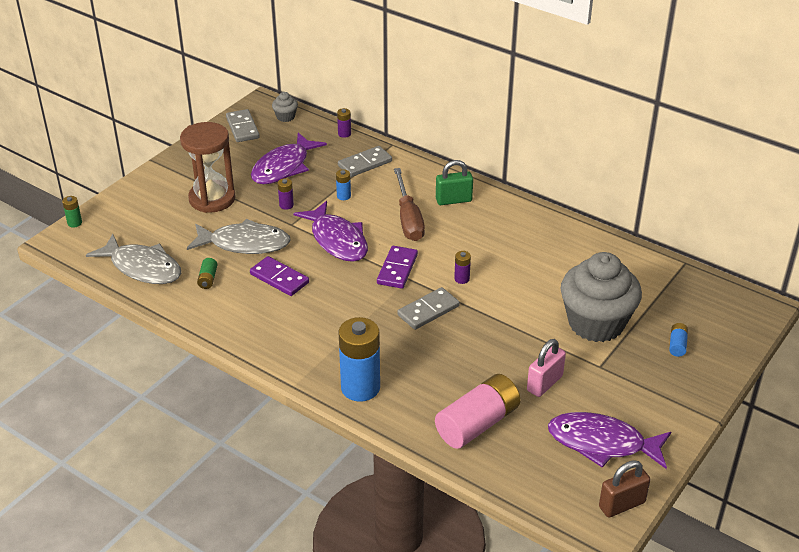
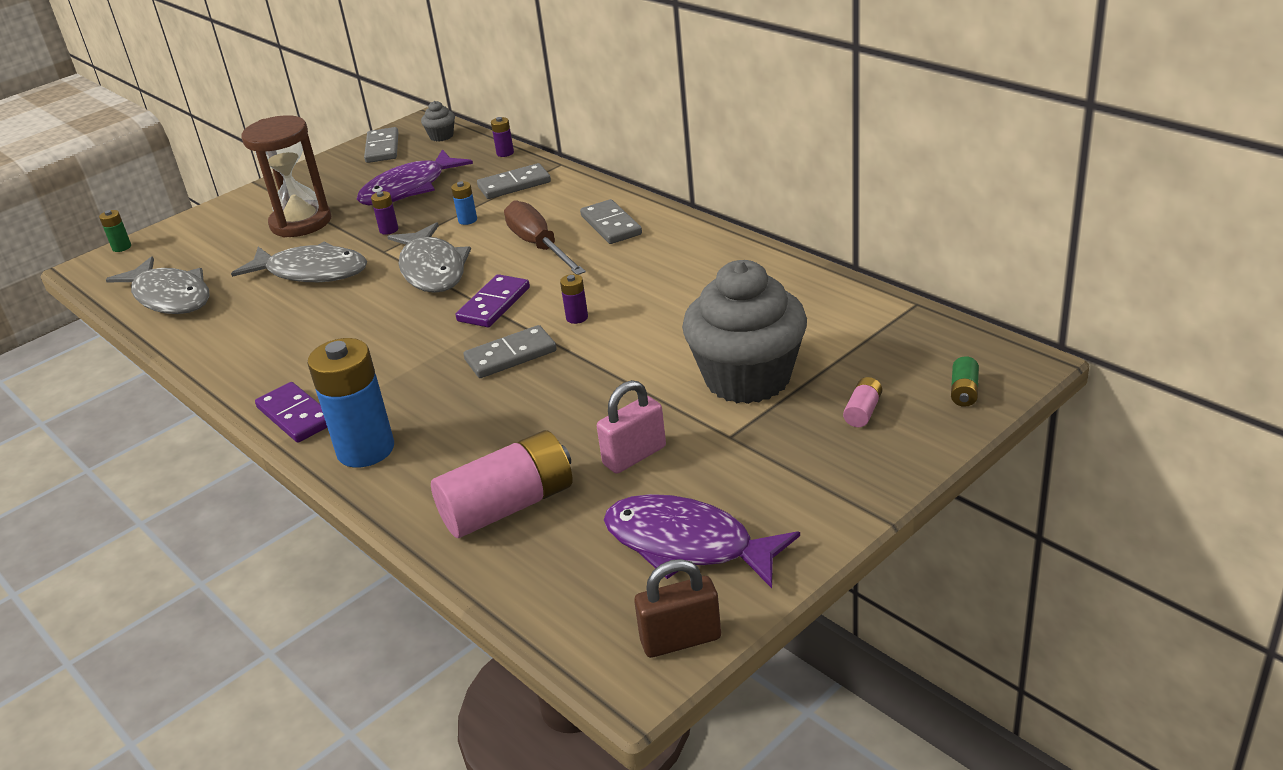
camera: 15 degrees right, 5 degrees down
green battery [197,258,217,289] -> green battery moved to [951,356,979,407]
purple domino [250,256,309,296] -> purple domino moved to [255,382,327,443]
purple fish [294,201,368,262] -> grey fish [387,222,471,293]
brown screwdriver [394,168,425,241] -> brown screwdriver turned 150 degrees clockwise [504,200,586,275]
green padlock [436,160,473,205] -> grey domino [580,199,642,244]
blue battery [669,323,688,357] -> pink battery [843,377,882,427]

